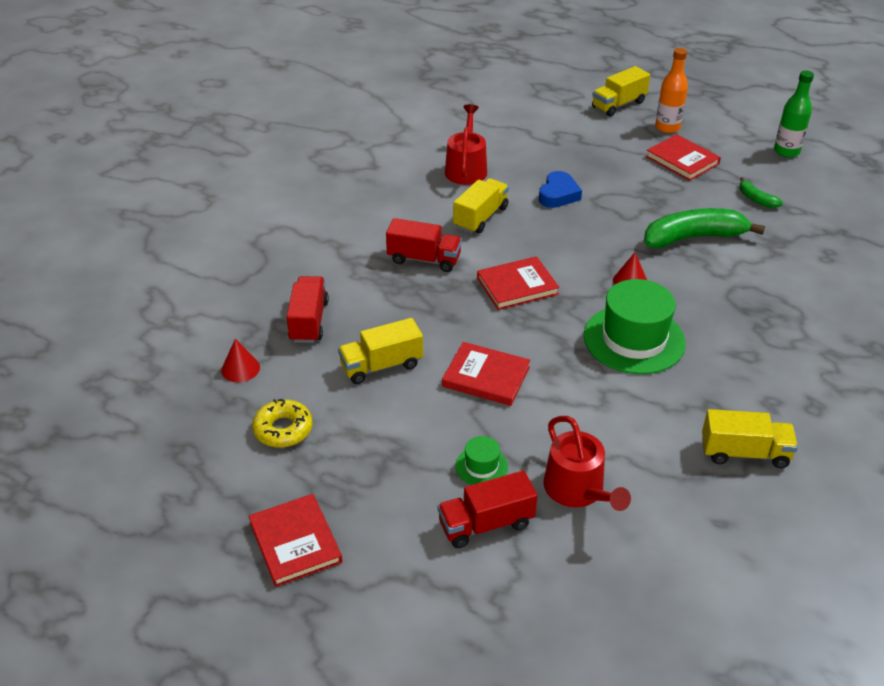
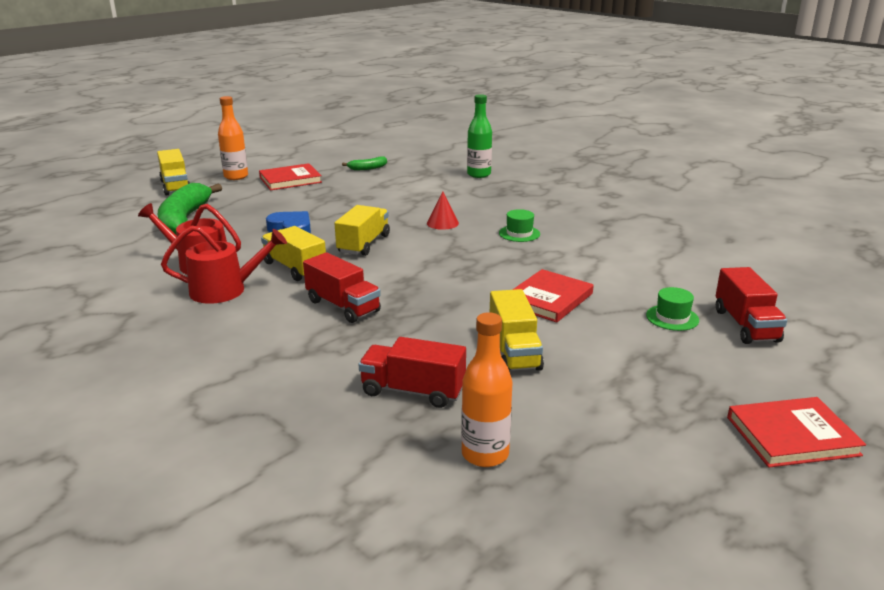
camera: 75 degrees left, 15 degrees down
red cone [221,339,260,382] -> orange bottle [461,312,512,467]
yellow donut [252,399,313,448] -> none
red truck [386,218,462,272] -> red truck turned 105 degrees clockwise [303,252,381,323]
red book [477,256,560,310] -> none
red watering can [543,416,631,511] -> red watering can moved to [161,226,287,304]
green hat [584,279,686,374] -> green hat [499,209,540,242], size x0.46
green banana [644,208,765,248] -> green banana moved to [158,183,222,234]
yellow truck [702,409,798,468] -> yellow truck moved to [334,205,390,256]
green bottle [774,70,814,158] -> green bottle moved to [467,94,492,178]

